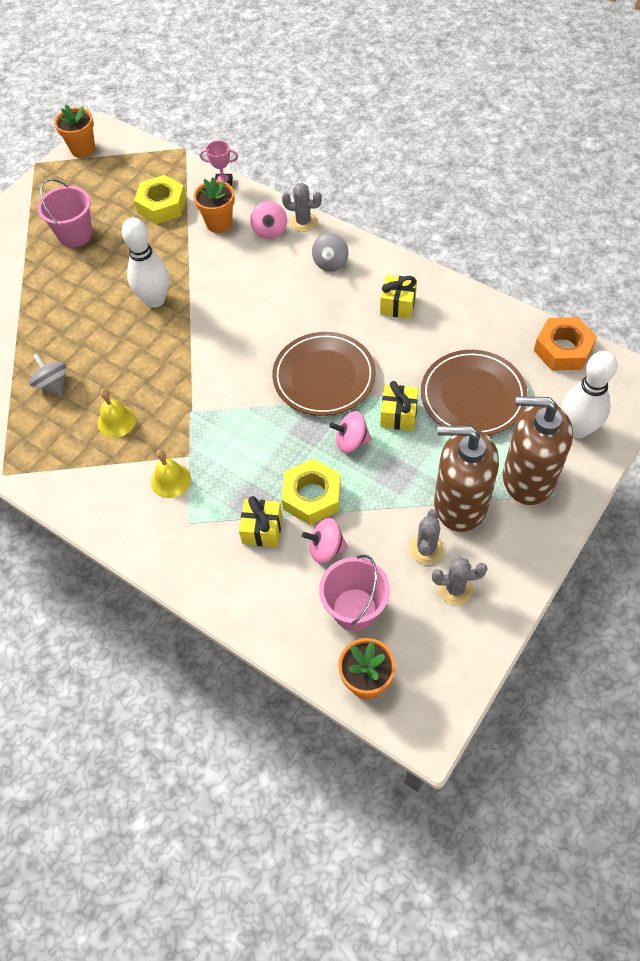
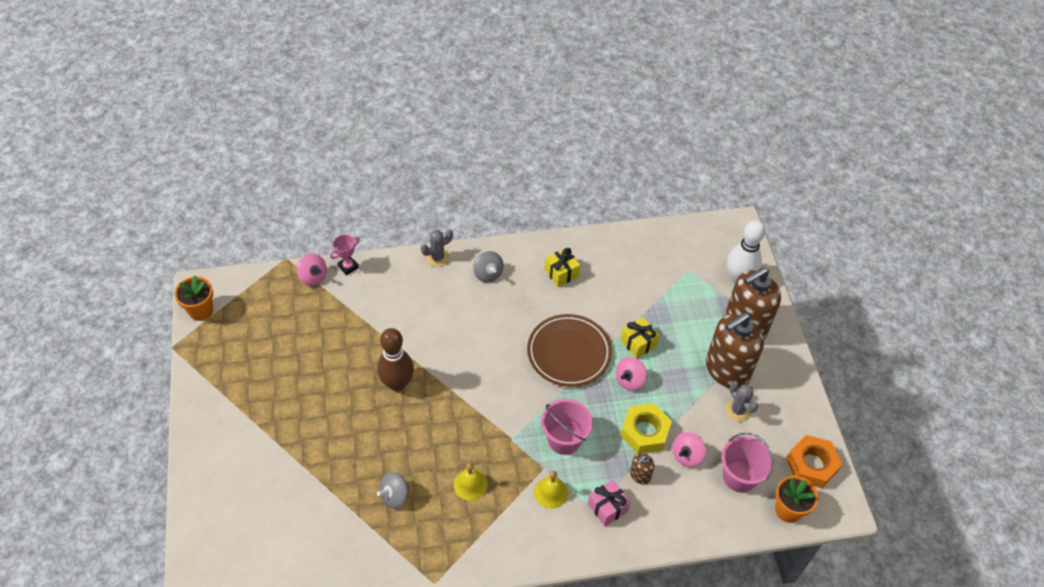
camera: 50 degrees left, 5 degrees down
grey spinning top [29,353,66,396] -> grey spinning top turned 45 degrees counterclockwise [377,472,410,509]
pink bucket [37,178,92,247] -> pink bucket moved to [541,399,593,455]
white bowling pin [122,218,169,308] -> brown bowling pin [377,328,414,391]
yellow nut [134,175,186,224] -> none
orange flower pot [193,178,235,233] -> none
yellow gift [239,496,282,547] -> brown soap dispenser [630,453,655,485]
pink spinning top [250,201,287,239] -> pink spinning top moved to [297,254,327,286]
brown plate [421,350,528,436] -> none
grey cactus [432,557,487,605] -> none
orange nut [534,317,597,371] -> orange nut moved to [786,435,843,488]
none -> pink gift [588,480,631,527]

